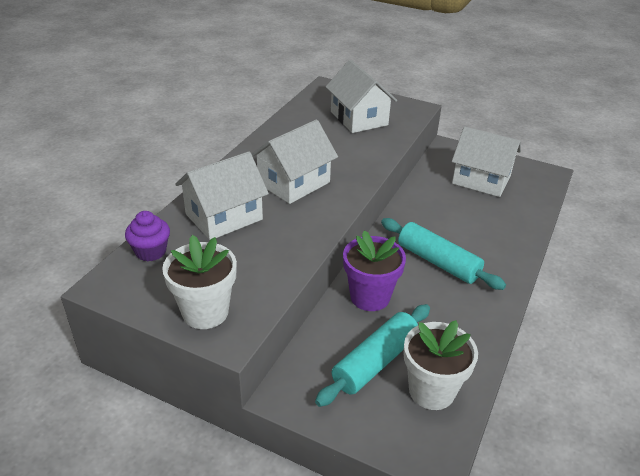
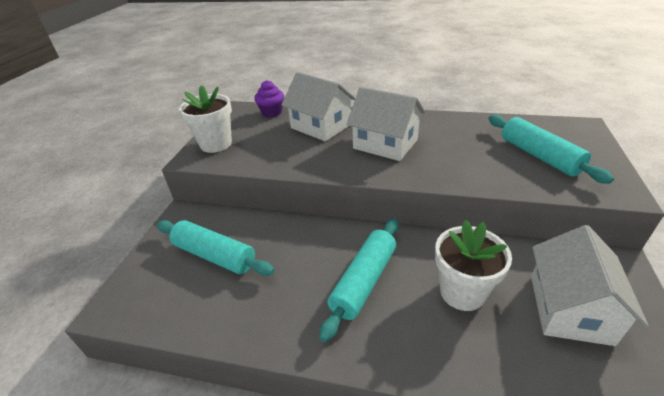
camera: 80 degrees right, 0 degrees up
white house [326,60,397,133] -> turquoise rolling pin [488,115,614,184]
purple flower pot [343,231,406,311] -> none
white flower pot [404,320,478,410] -> white flower pot moved to [435,220,512,311]

